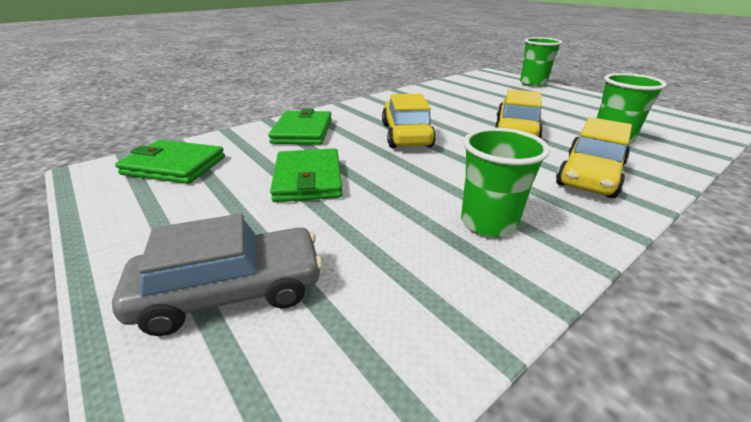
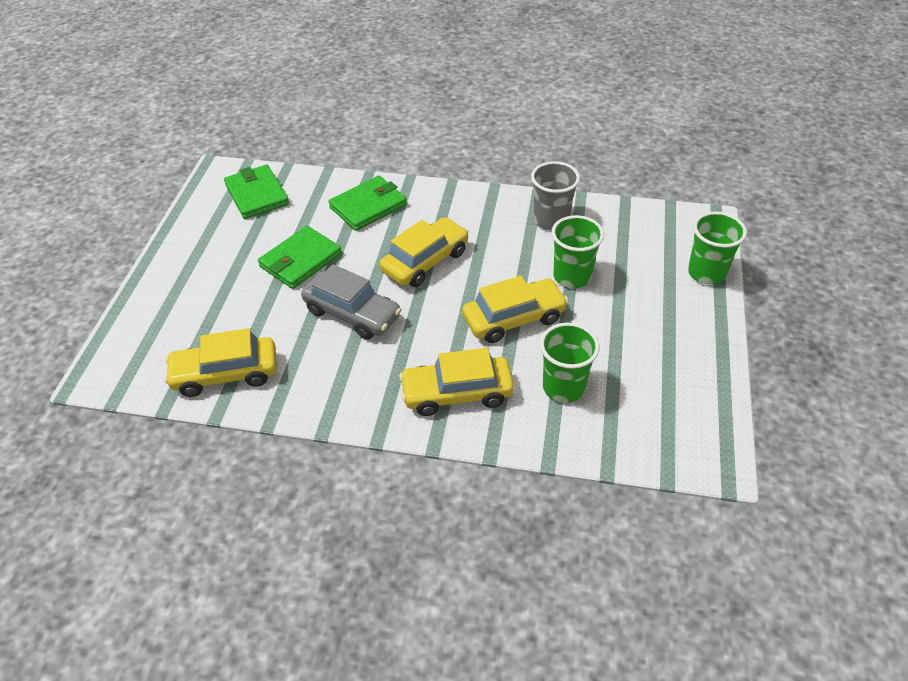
camera: 50 degrees right, 15 degrees up
grey car [112,214,323,336] -> grey car moved to [301,264,401,339]
green cup [461,128,550,238] -> green cup moved to [551,215,604,288]
none -> yellow car [164,328,277,397]
none -> grey cup [531,161,580,231]

